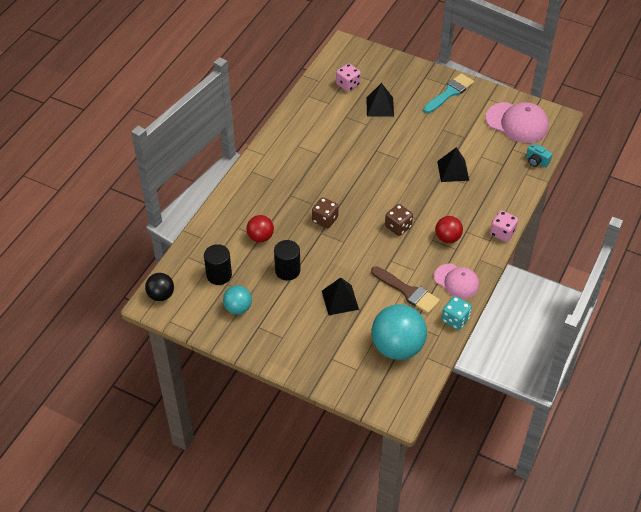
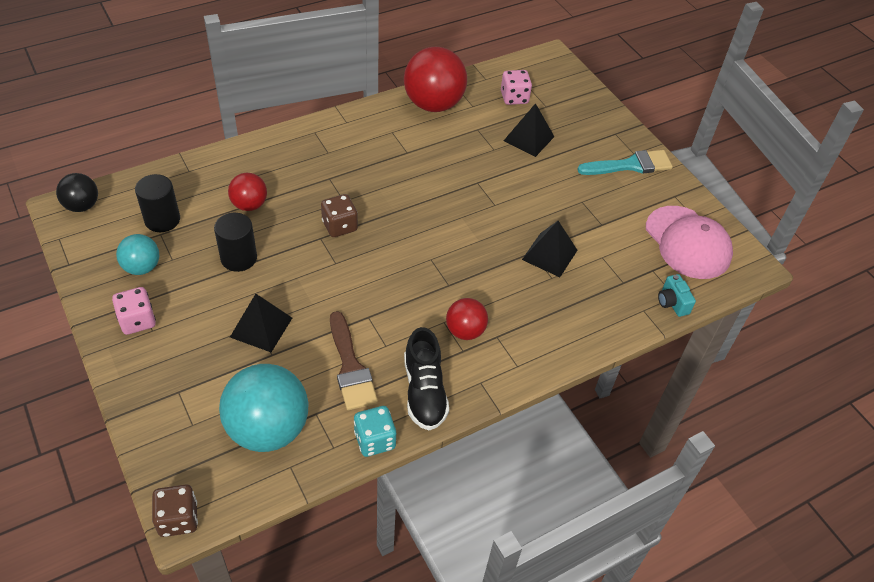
camera: 30 degrees right, 0 degrees up
brown dice [385,204,413,236] -> brown dice moved to [152,484,198,537]
pink cap [434,264,479,299] -> black shoe [404,327,449,431]
pink dice [490,211,518,242] -> pink dice moved to [112,287,156,335]
none -> red ball [404,47,467,112]

